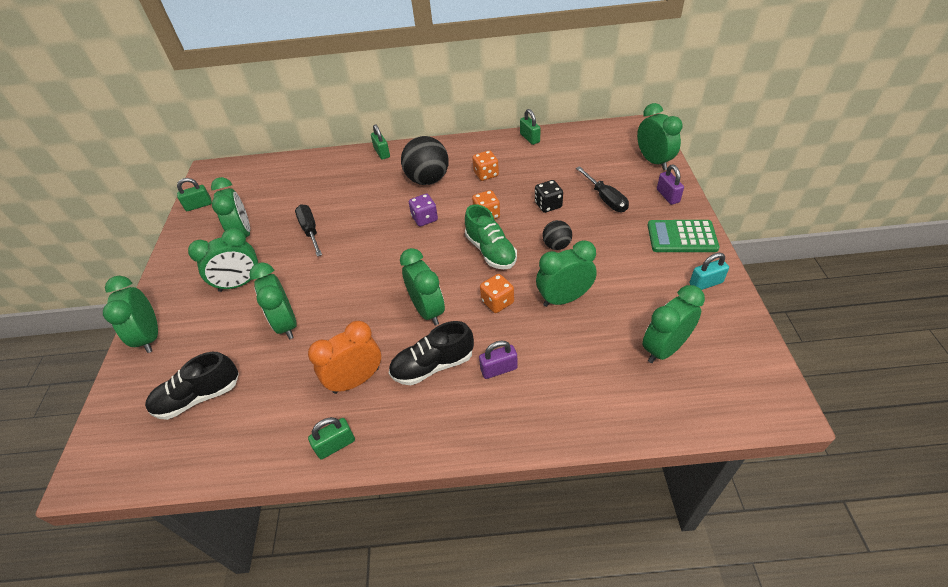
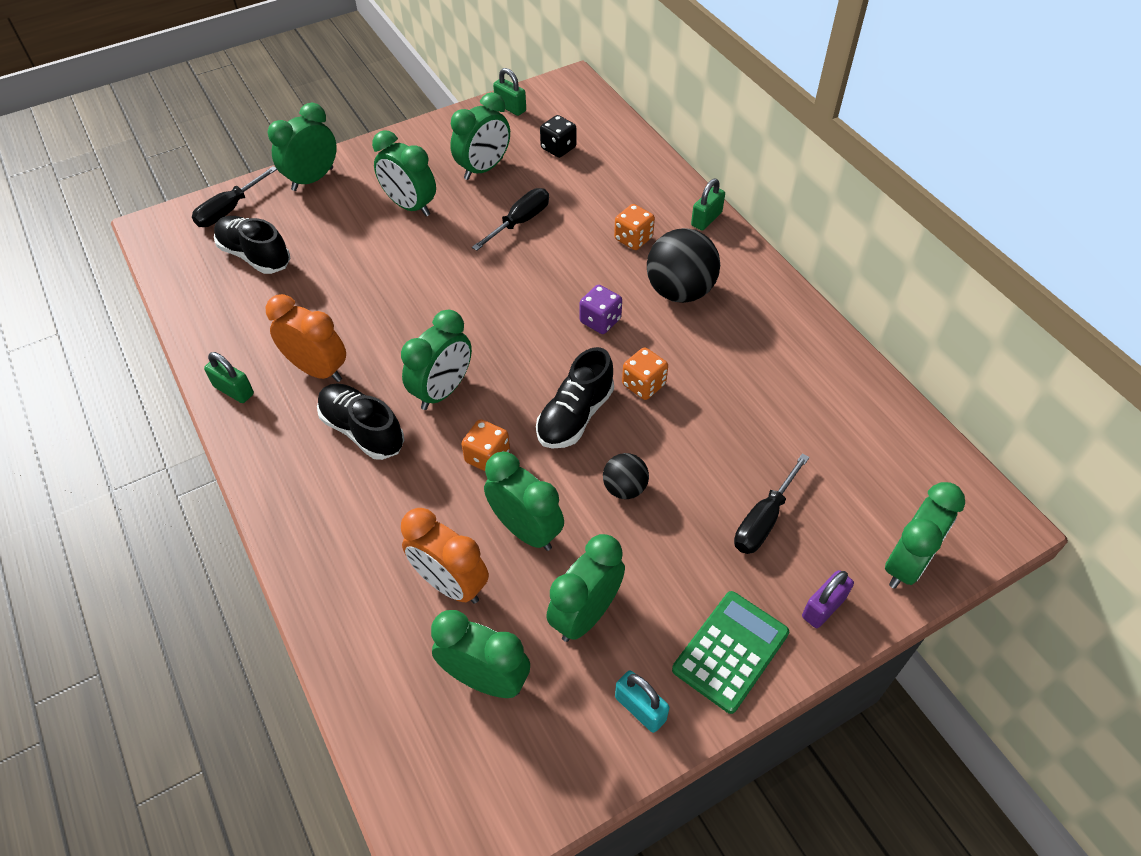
camera: 60 degrees right, 5 degrees up
green clock [249,262,297,339] -> green clock moved to [546,534,625,642]
green shoe [465,204,517,269] -> black shoe [536,347,614,449]
orange dice [472,150,499,181] -> orange dice moved to [614,204,655,250]
purple padlock [479,341,518,379] -> none
green padlock [520,109,541,145] -> none
black dice [535,180,563,213] -> black dice moved to [540,115,576,158]
green calculator [648,220,720,252] -> green calculator turned 60 degrees clockwise [672,591,789,714]
none -> black screwdriver [192,166,277,227]
none -> orange clock [401,508,489,604]

